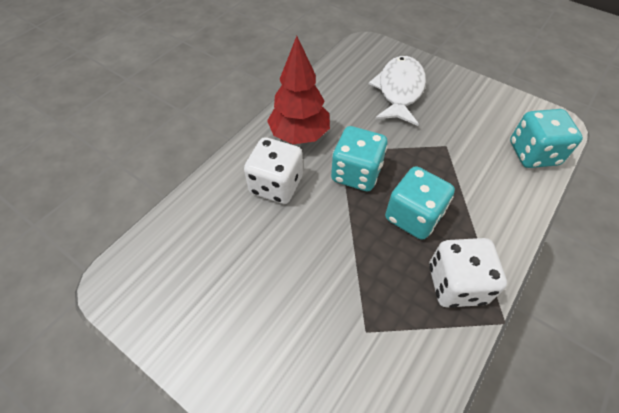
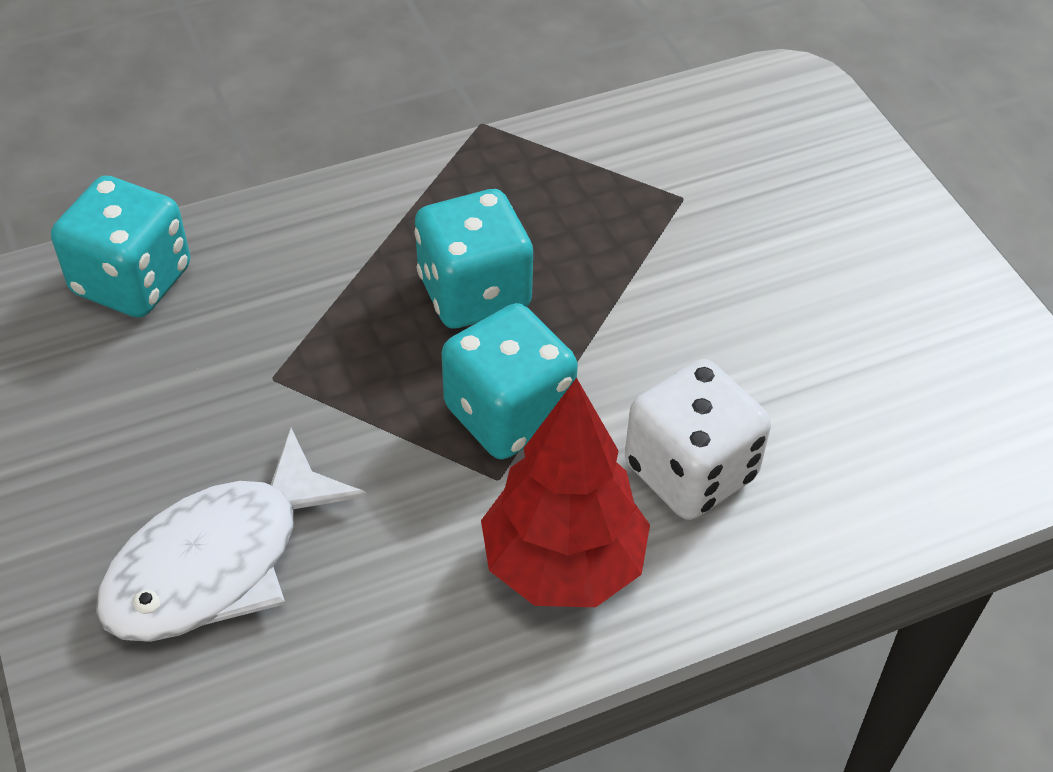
camera: 150 degrees left, 5 degrees down
white dice [429,238,507,308] -> none

